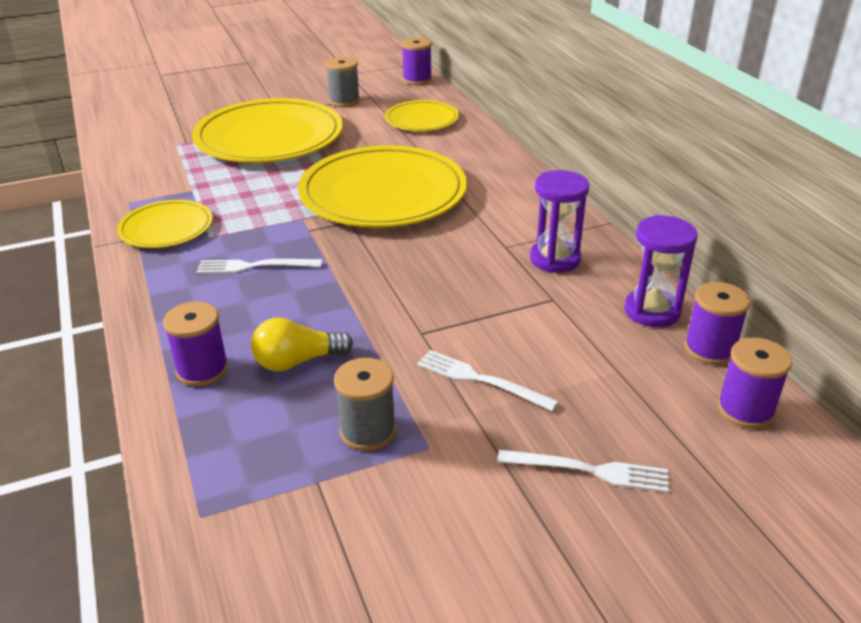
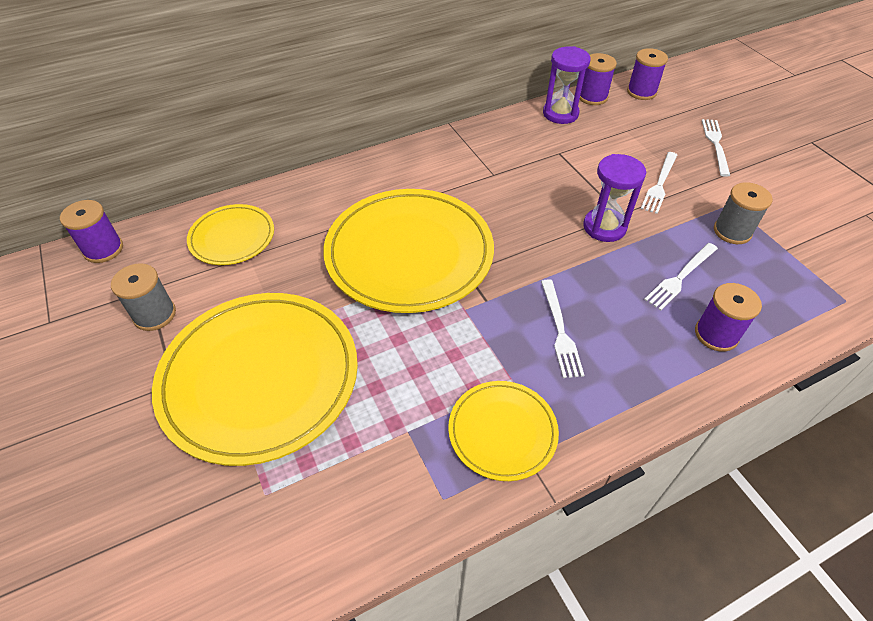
camera: 95 degrees left, 15 degrees up
yellow light bulb [251,318,353,371] -> white fork [644,243,718,310]
purple hourglass [530,170,589,273] -> purple hourglass moved to [583,154,646,242]

